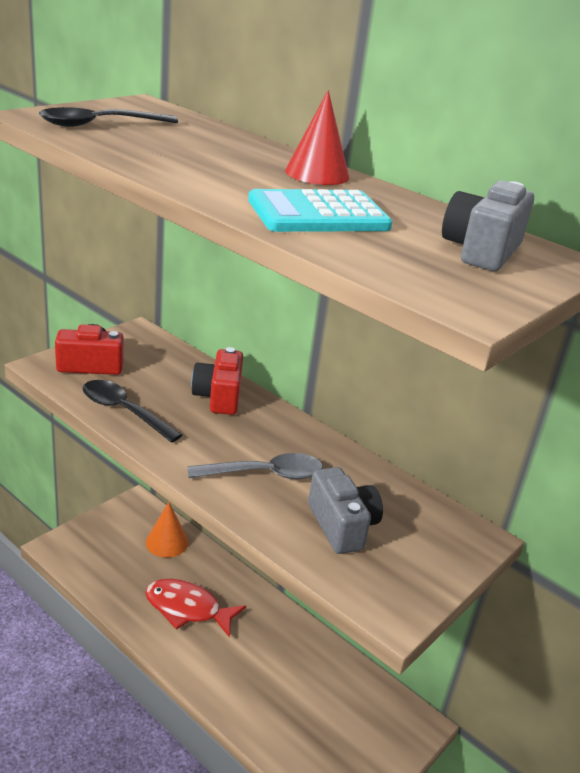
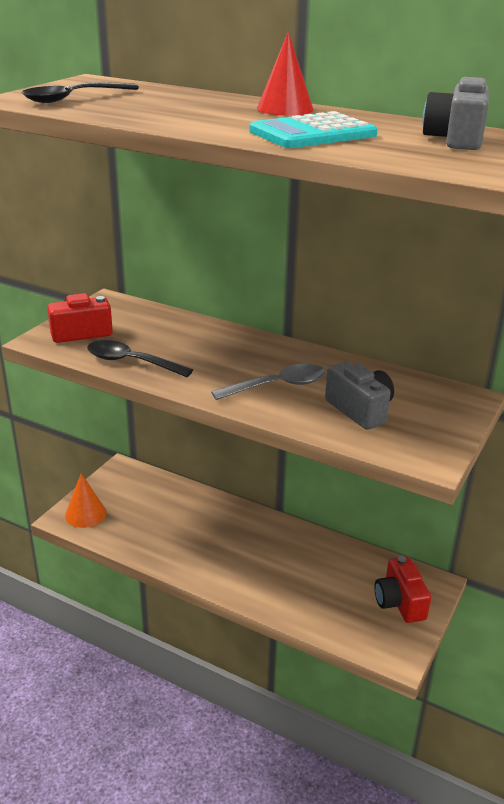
camera: 10 degrees left, 0 degrees up
red fish [145,579,246,638] -> none
orange cone [146,502,189,558] -> orange cone moved to [65,473,107,528]
red camera [191,347,243,415] -> red camera moved to [374,556,431,623]

